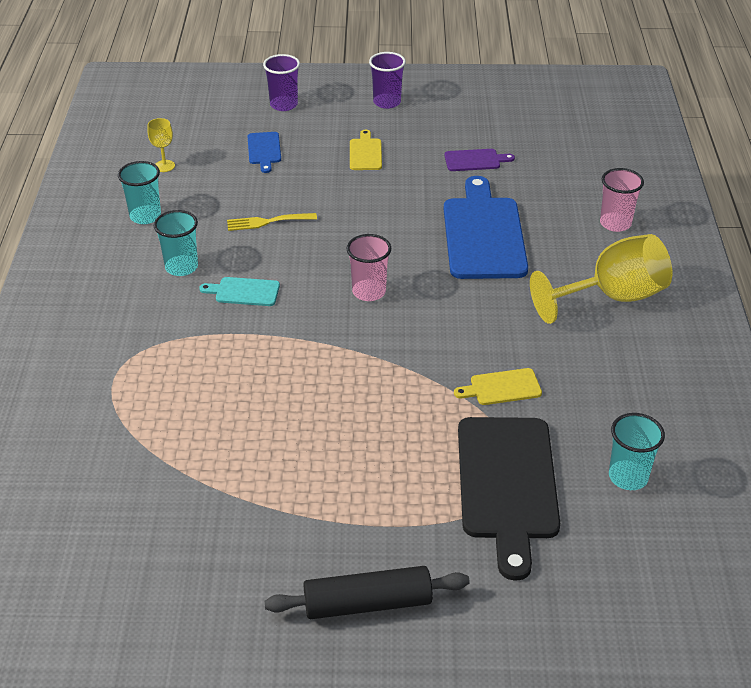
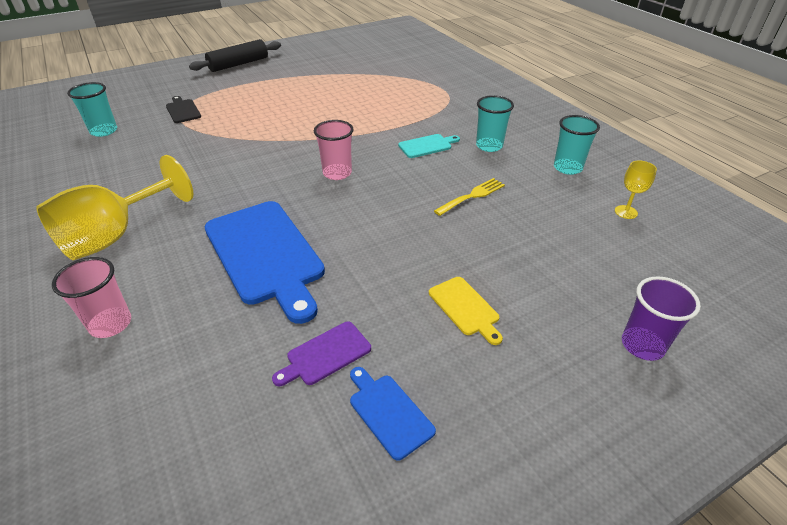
camera: 150 degrees right, 0 degrees up
blue cutting board [248,132,281,173] -> blue cutting board moved to [350,367,436,461]
purple cup [369,52,406,109] -> none
yellow cutting board [454,368,542,405] -> none
black cutting board [458,417,560,581] -> black cutting board [166,96,201,123], size x0.46

